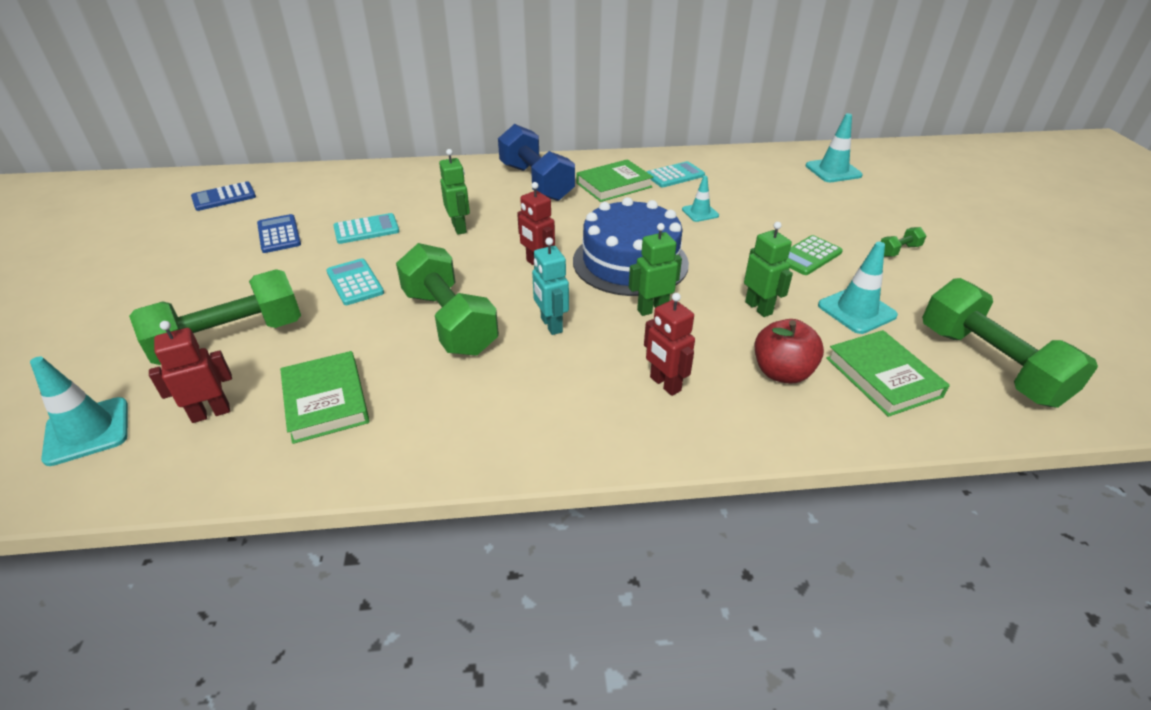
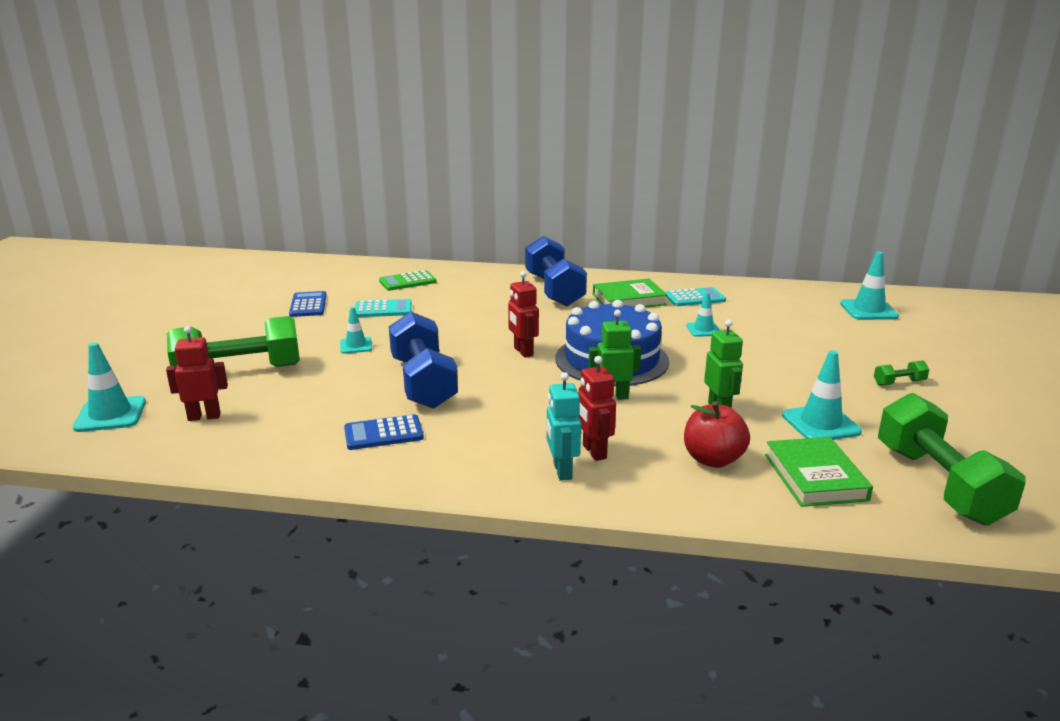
camera: 15 degrees right, 15 degrees down
blue calculator [191,182,256,211] -> blue calculator moved to [344,414,424,450]
green book [280,351,370,444] -> none
turquoise calculator [326,258,384,305] -> turquoise traffic cone [340,307,372,354]
green dumbbell [396,243,499,356] -> blue dumbbell [389,312,458,409]
green robot [439,149,470,235] -> none
turquoise robot [532,237,569,335] -> turquoise robot moved to [547,372,581,481]
green calculator [785,235,843,275] -> green calculator moved to [379,270,437,291]

